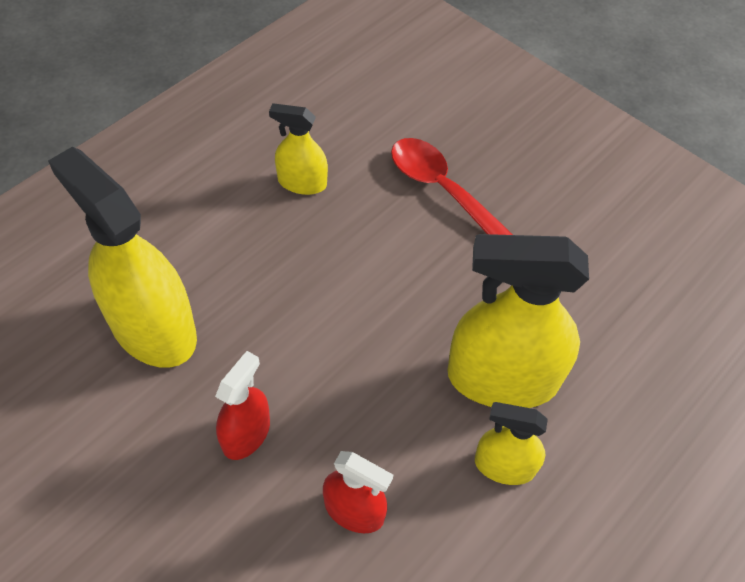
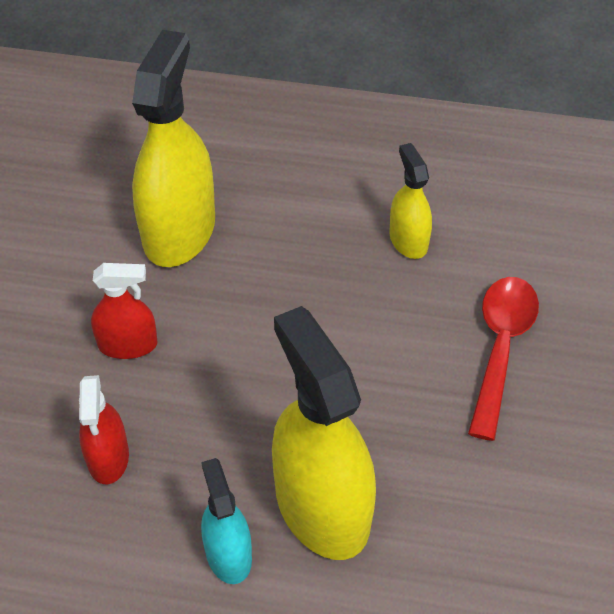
camera: 60 degrees right, 5 degrees down
yellow spray bottle [475,402,548,485] -> turquoise spray bottle [201,458,252,584]

